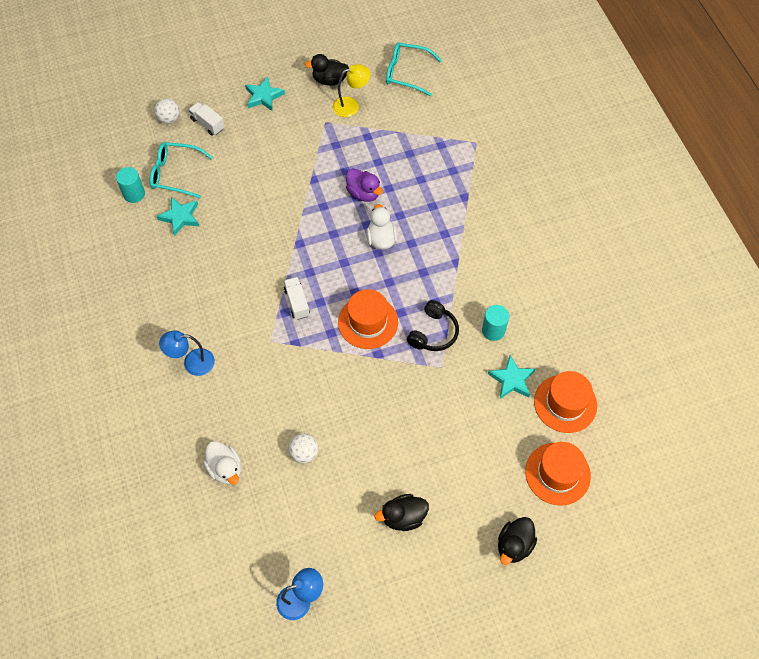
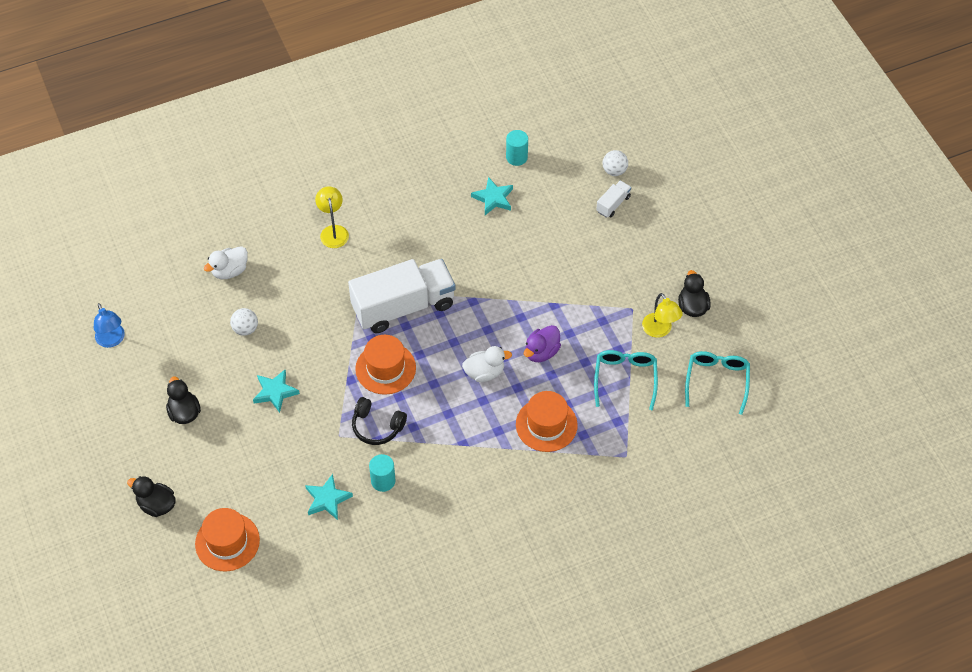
camera: 85 degrees right, 5 degrees down
turquoise glasses [149,142,213,198] -> turquoise glasses moved to [594,350,658,410]
blue lamp [159,330,215,376] -> yellow lamp [315,186,349,248]
turquoise star [245,76,285,111] -> turquoise star moved to [253,370,300,413]
white truck [284,277,310,320] -> white truck [348,259,456,333], size x2.40
orange hat [534,371,597,433] -> orange hat moved to [516,391,578,452]

